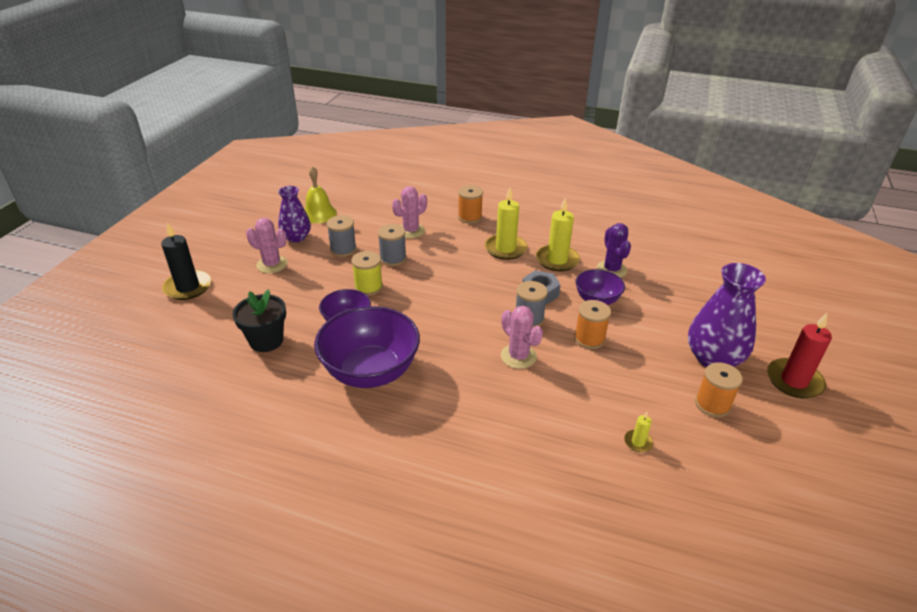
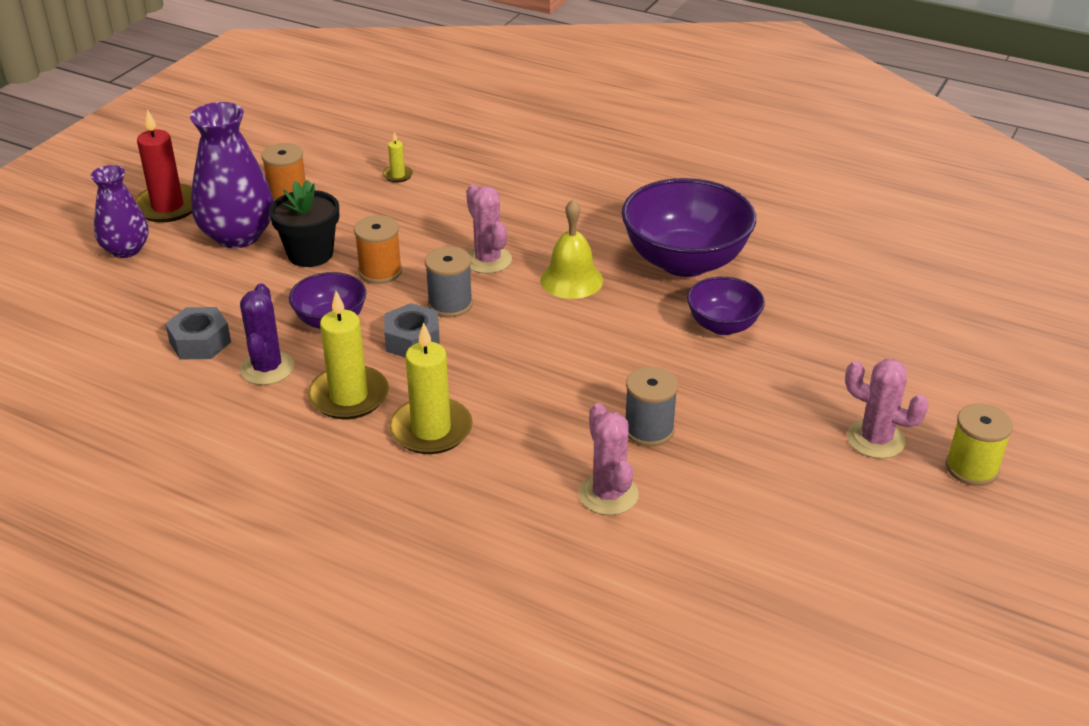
camera: 170 degrees left, 0 degrees up
black candle [161,222,211,300] -> none
black flower pot [232,289,286,352] -> black flower pot moved to [269,180,339,267]
purple vase [278,186,311,243] -> purple vase moved to [91,165,149,258]
yellow bell [305,166,337,223] -> yellow bell moved to [540,199,603,299]
grey spool [327,215,357,257] -> none
yellow spool [351,251,383,296] -> yellow spool moved to [946,403,1013,486]
pink cactus [392,186,427,238] -> pink cactus turned 75 degrees counterclockwise [579,403,639,515]
orange spool [458,185,483,224] -> none
none -> grey nut [165,307,231,359]

